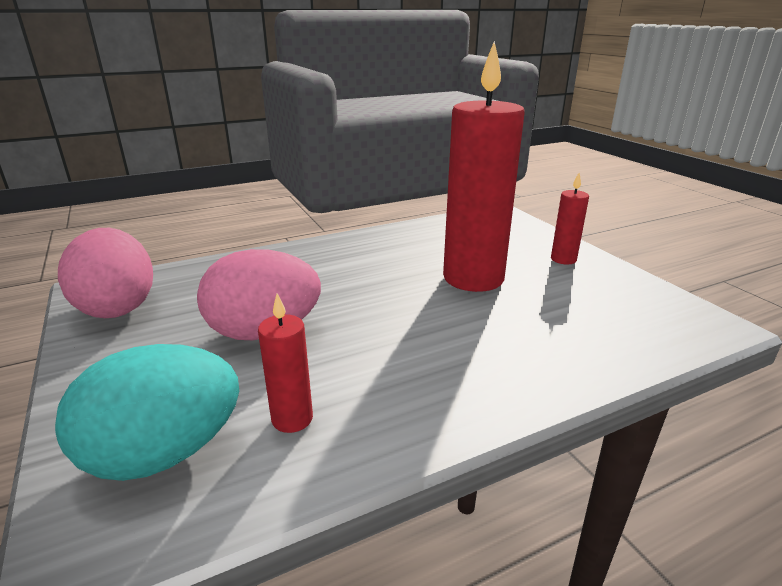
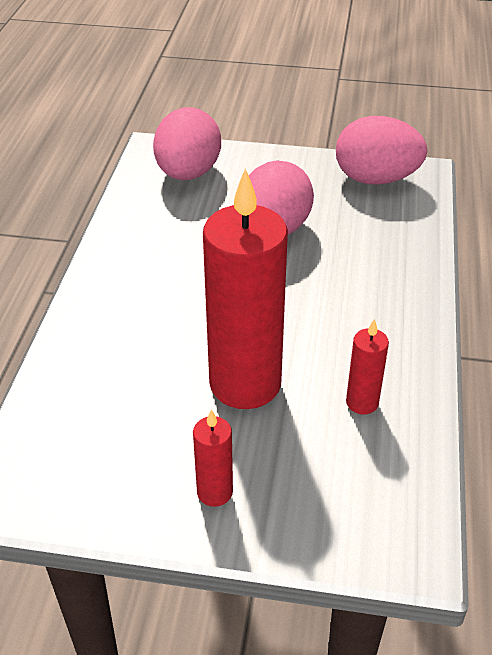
camera: 125 degrees right, 15 degrees up
turquoise egg [55,344,239,481] -> pink egg [153,107,221,180]
red candle [258,293,313,433] -> red candle moved to [346,319,389,414]

